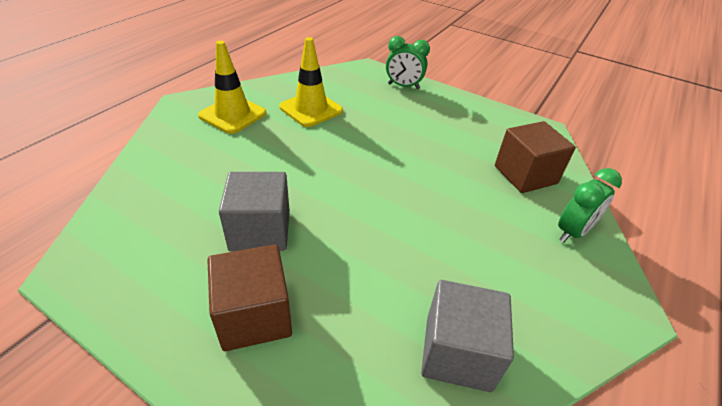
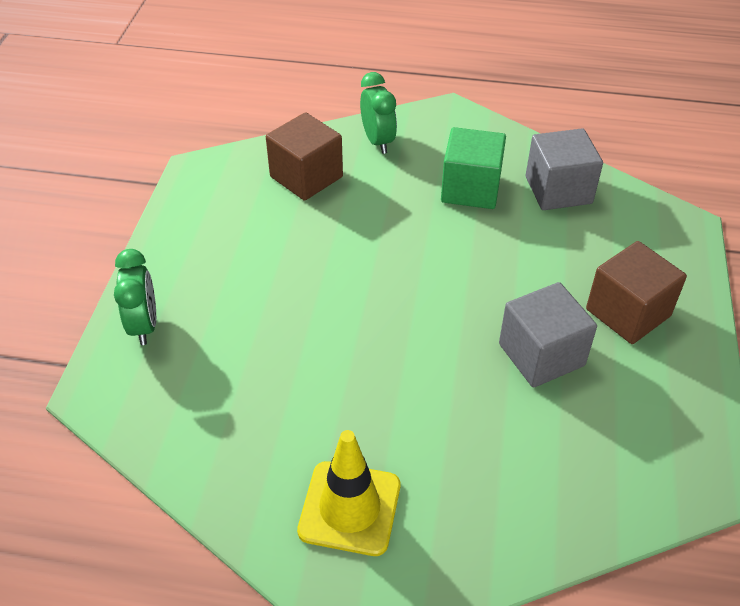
camera: 110 degrees left, 5 degrees up
yellow traffic cone [279,37,343,127] -> none
green clock [558,168,622,242] -> green clock turned 45 degrees clockwise [360,72,397,154]
none -> green cube [441,127,506,209]

